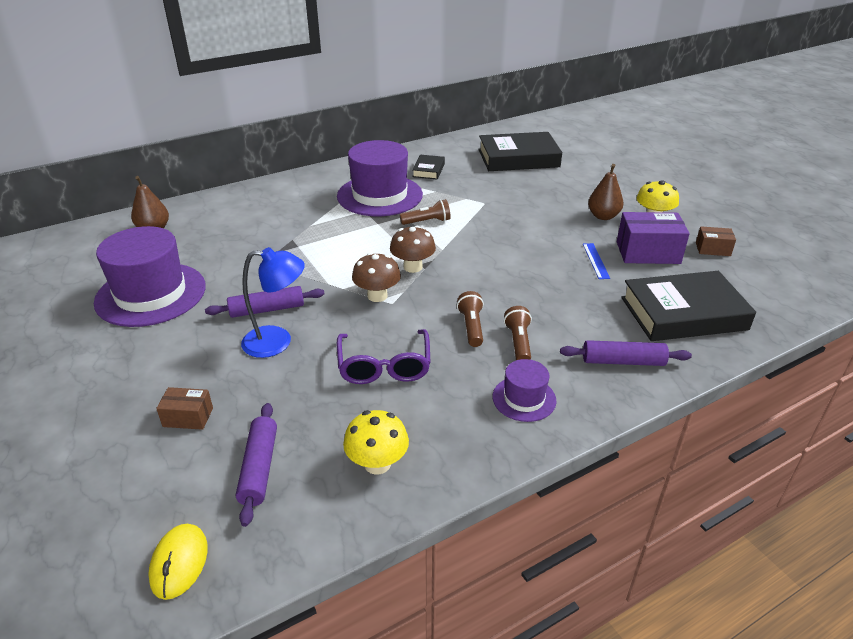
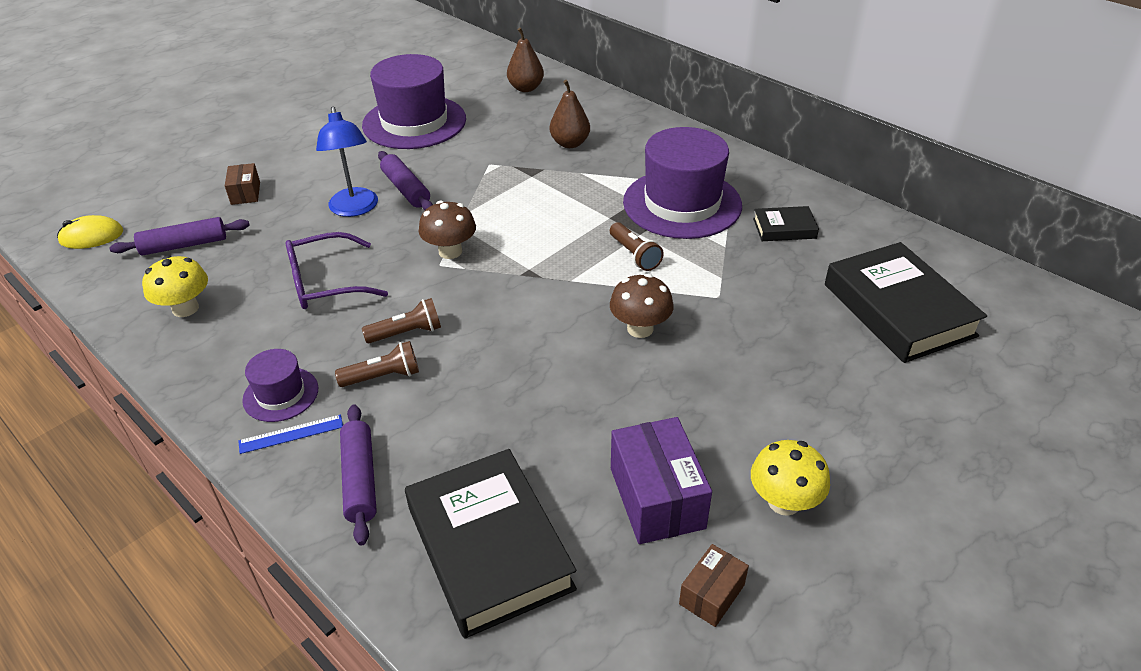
camera: 75 degrees right, 5 degrees up
brown mushroom [390,226,436,273] -> brown mushroom moved to [610,274,674,338]
blue ruler [583,243,610,279] -> blue ruler moved to [238,415,343,454]
brown pear [588,164,623,220] -> brown pear moved to [550,80,590,148]
brown box [696,226,736,256] -> brown box turned 45 degrees clockwise [679,544,749,627]

